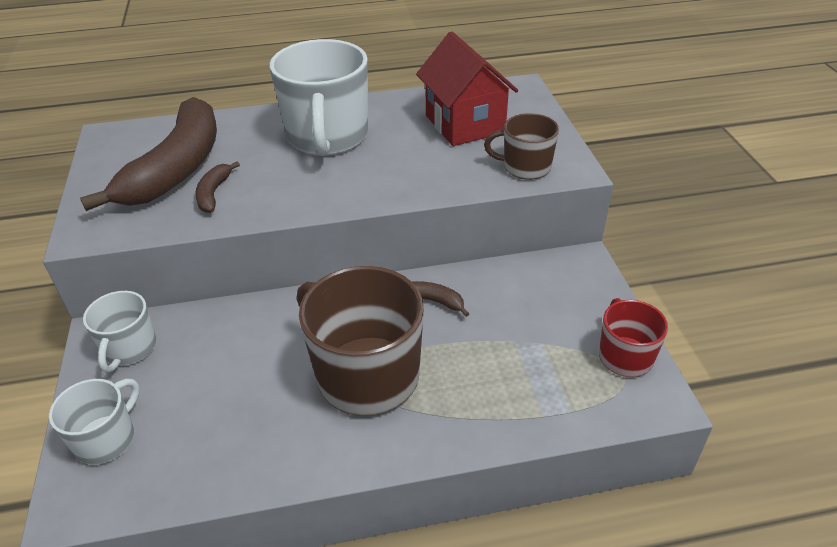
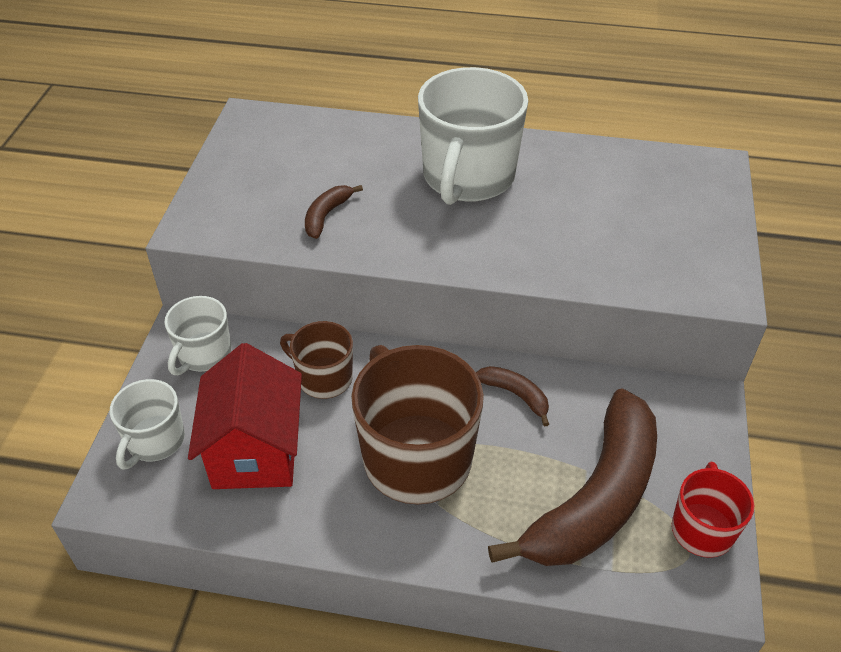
camera: 20 degrees right, 5 degrees up
white mug [49,379,140,465] -> white mug turned 150 degrees clockwise [110,379,185,470]
brown banana [80,97,217,211] -> brown banana moved to [488,388,657,566]
red house [416,32,518,146] -> red house moved to [188,343,302,489]
brown mug [484,113,559,180] -> brown mug moved to [280,321,353,399]

